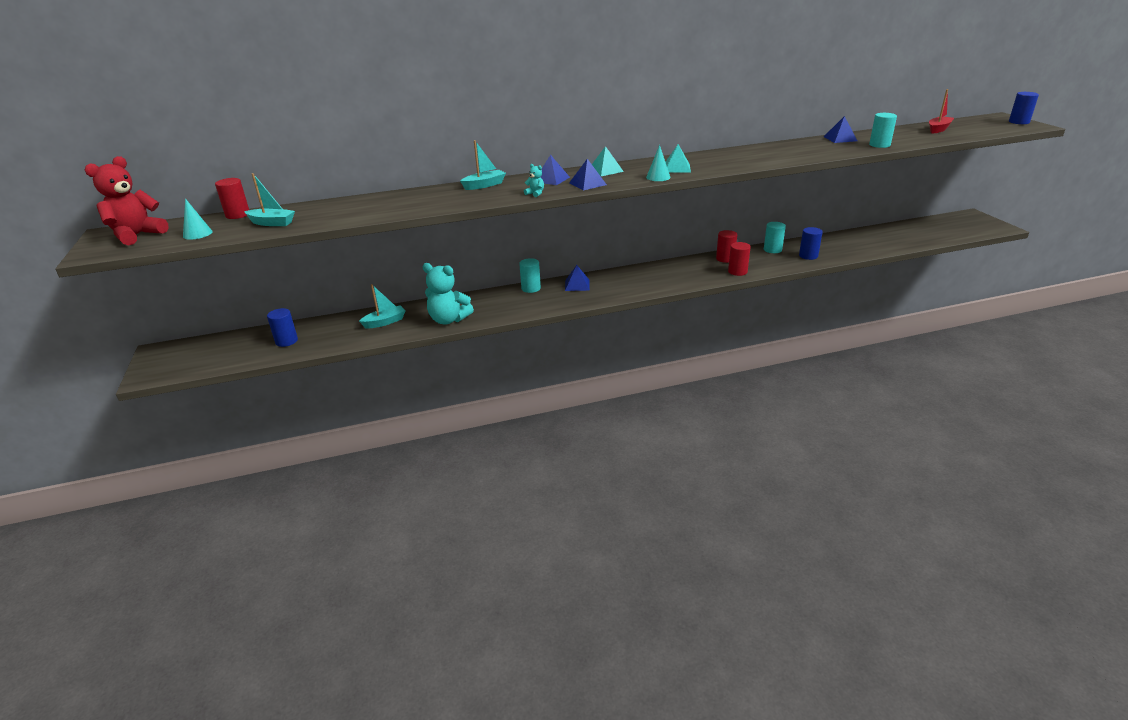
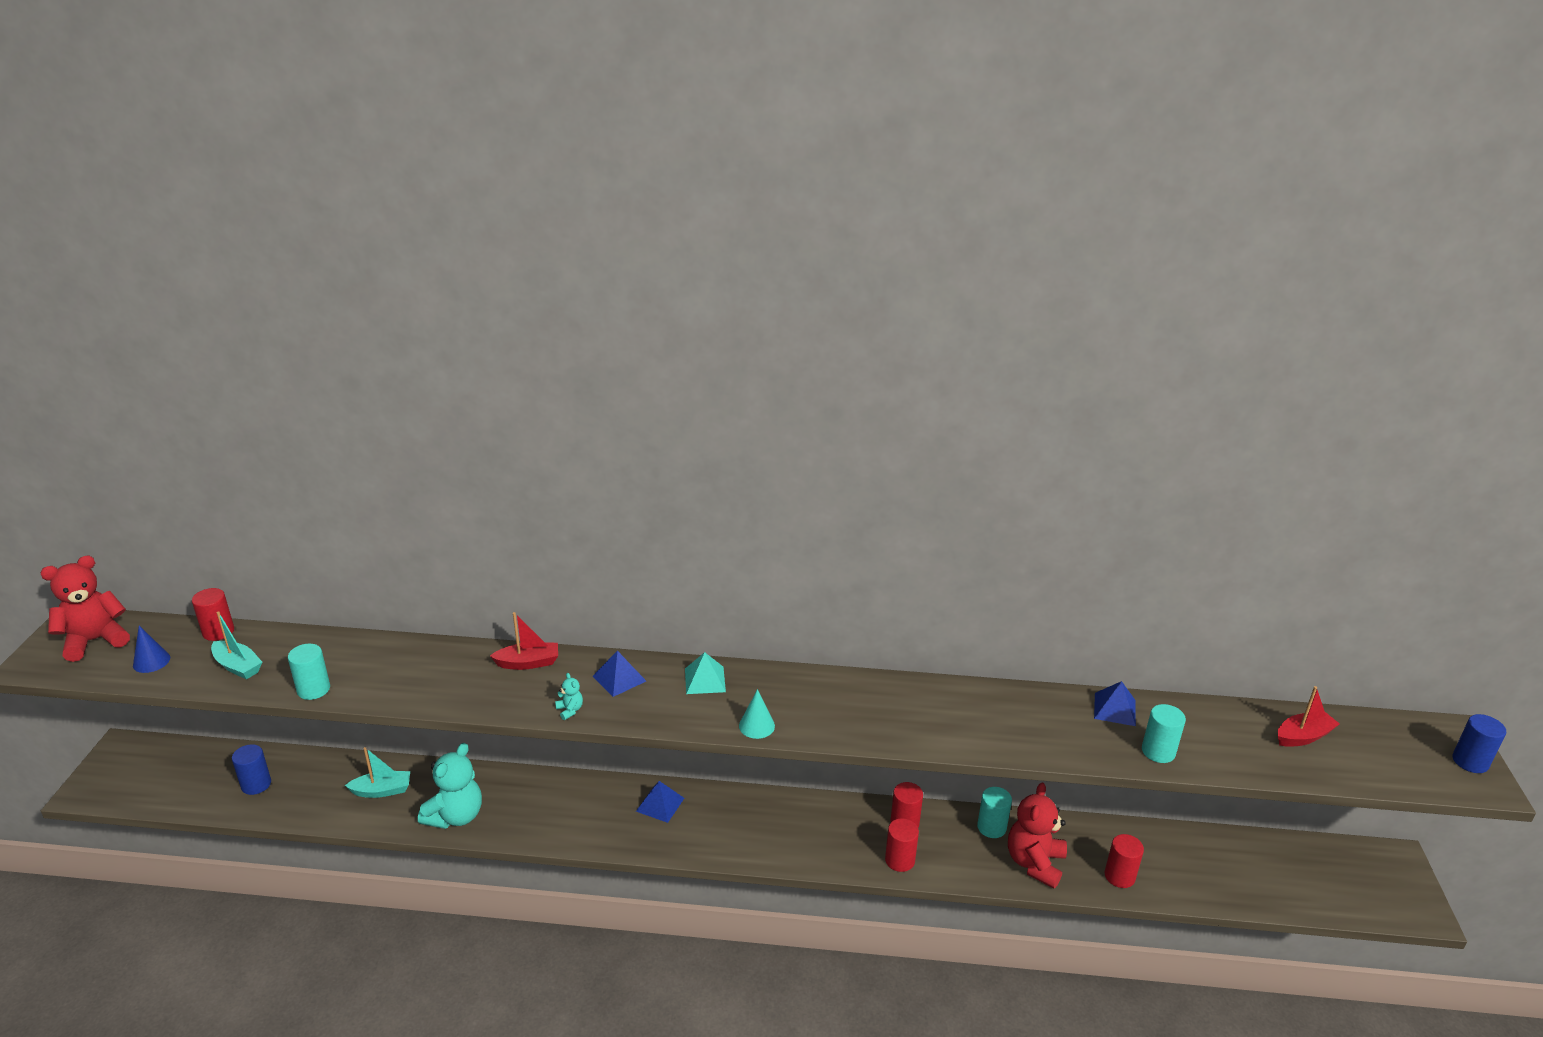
camera: 20 degrees right, 0 degrees up
turquoise cone [183,199,213,240] -> blue cone [133,626,170,673]
turquoise teddy bear [422,263,474,325] -> turquoise teddy bear turned 105 degrees counterclockwise [418,743,482,829]
turquoise boat [460,140,506,190] -> red boat [490,612,558,670]
turquoise cylinder [519,258,541,293] -> turquoise cylinder moved to [288,644,330,700]
blue pyramid [569,159,607,190] -> none
turquoise pyramid [666,144,691,173] -> none
blue cylinder [799,227,823,260] -> red teddy bear [1008,783,1067,889]
none -> red cylinder [1105,834,1144,888]

